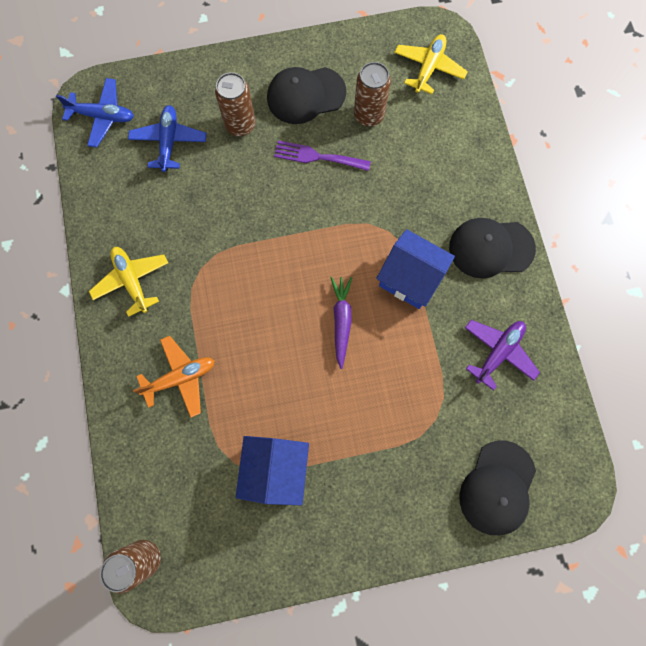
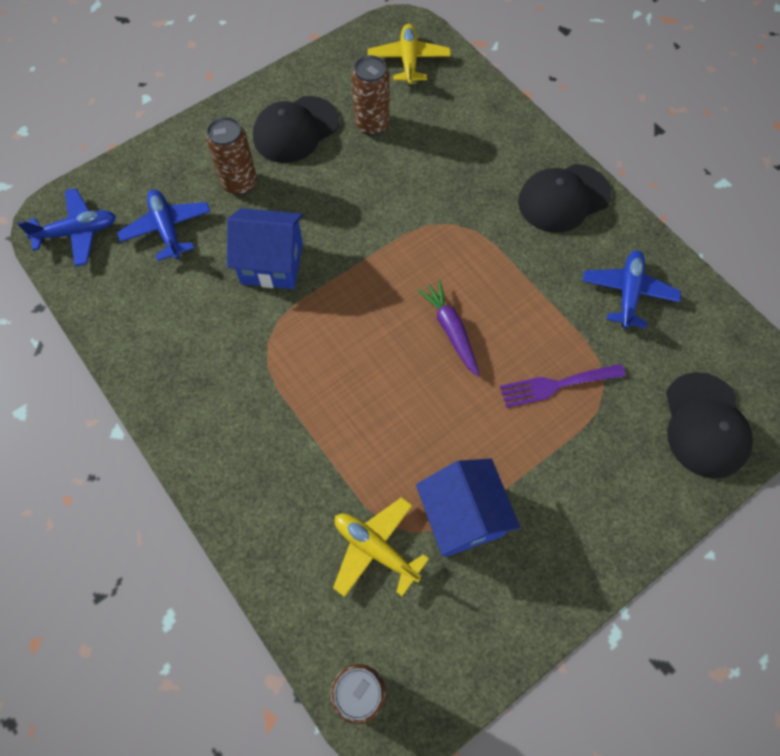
camera: 25 degrees left, 10 degrees down
yellow plane [89,247,168,317] -> yellow plane moved to [333,497,429,597]
orange plane [133,336,215,418] -> none
purple fork [274,140,371,171] -> purple fork moved to [500,364,626,408]
blue house [376,229,455,309] -> blue house moved to [227,208,303,289]
purple plane [465,320,540,391] -> blue plane [582,250,681,329]

